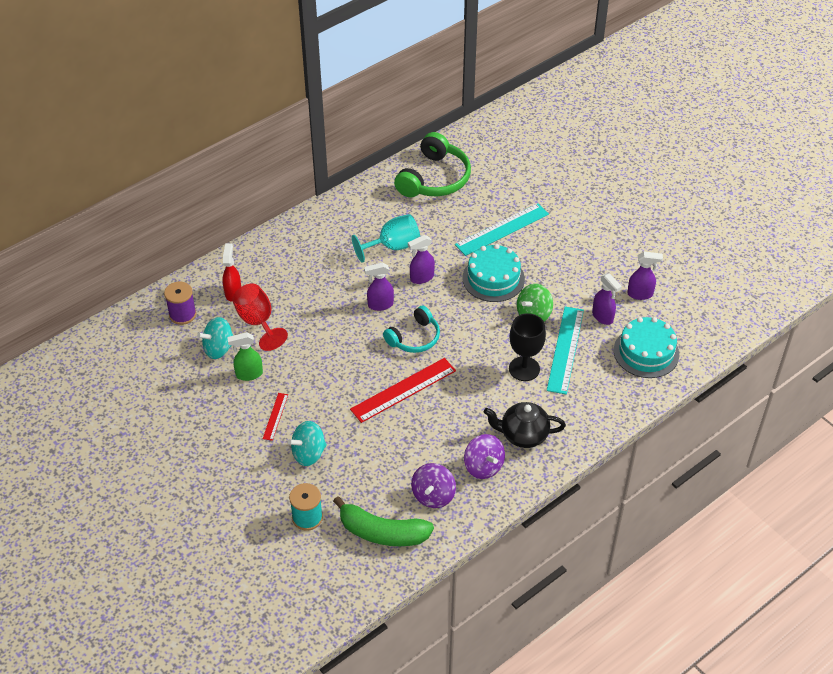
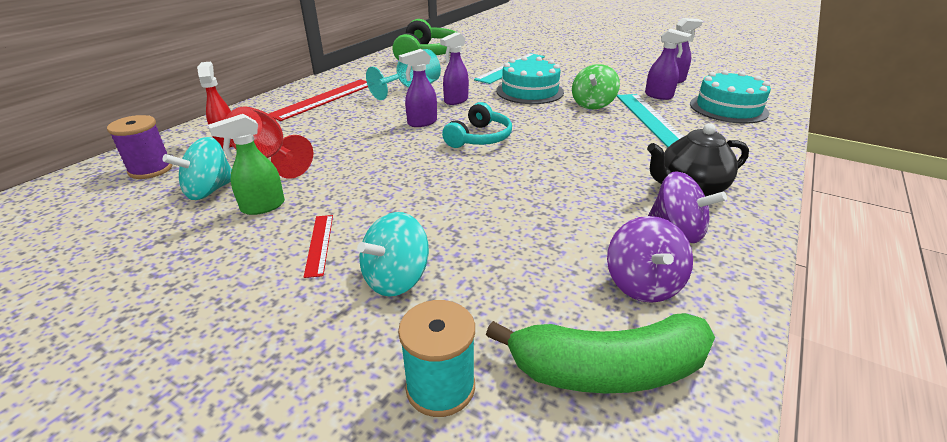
camera: 20 degrees left, 15 degrees down
red ruler [350,358,456,423] -> red ruler moved to [269,79,368,121]
black goblet [509,313,546,381] -> none

